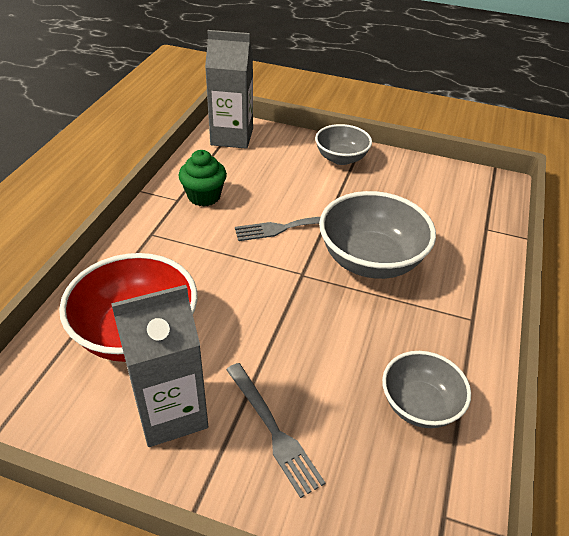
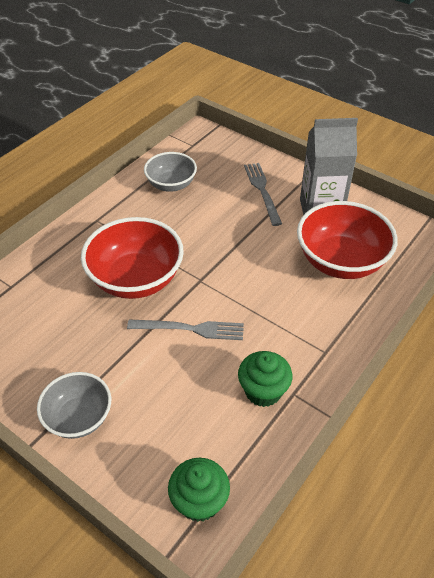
camera: 160 degrees left, 5 degrees up
grey carton [205,30,253,149] -> green cupcake [168,458,230,522]
grey bowl [319,191,436,279] -> red bowl [81,217,184,299]

